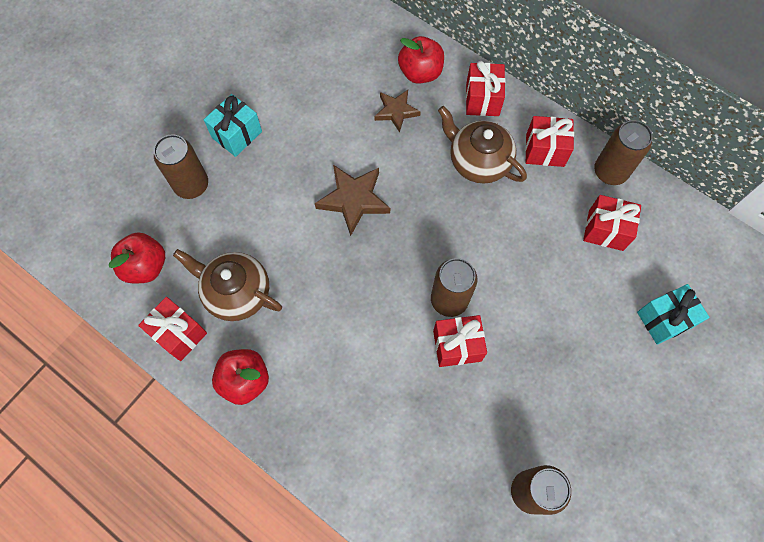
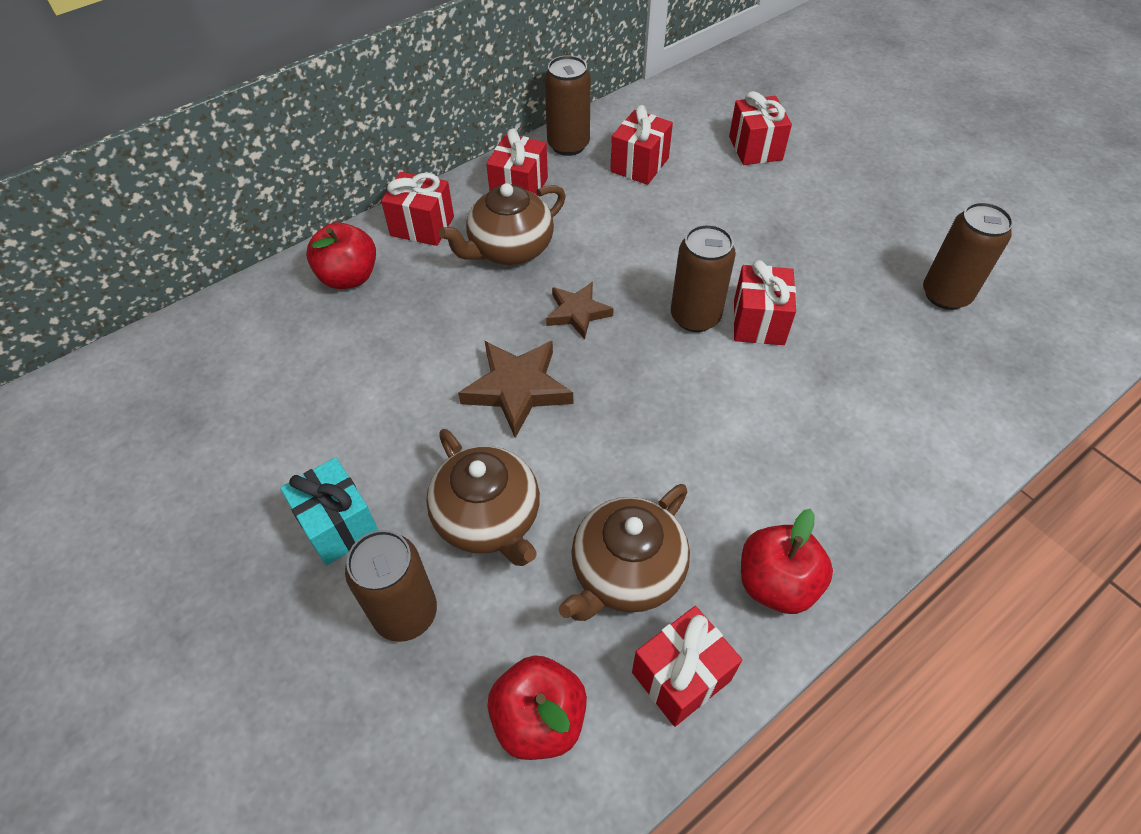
camera: 75 degrees left, 15 degrees down
brown star [374,90,421,133] -> brown star moved to [546,282,614,339]
turquoise gift [637,284,710,345] -> red gift [729,91,792,165]
none -> brown teapot [426,429,540,566]

